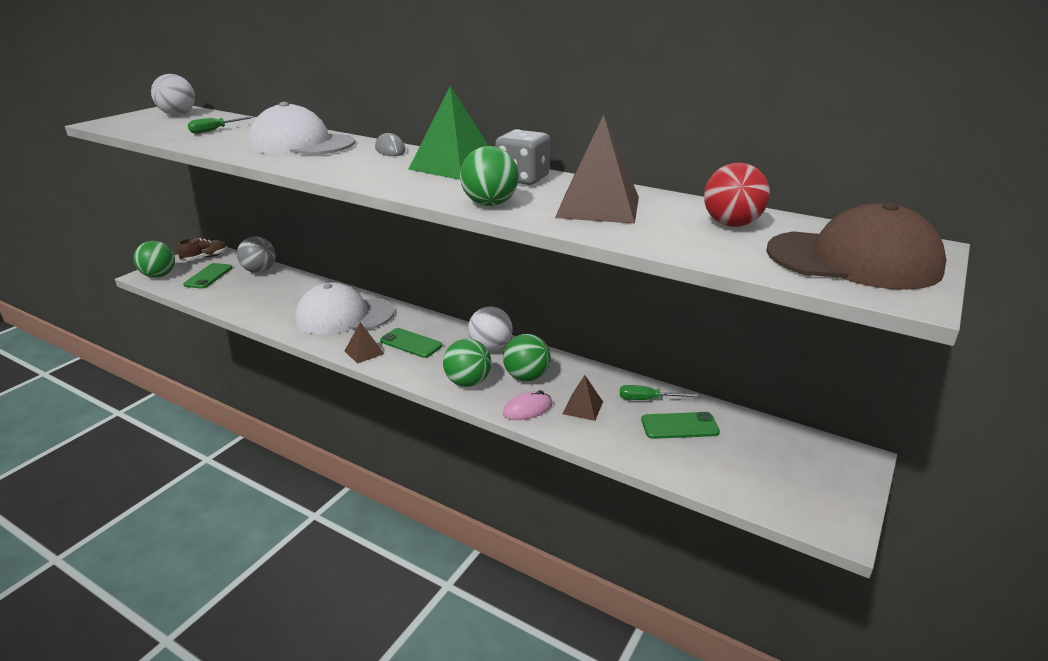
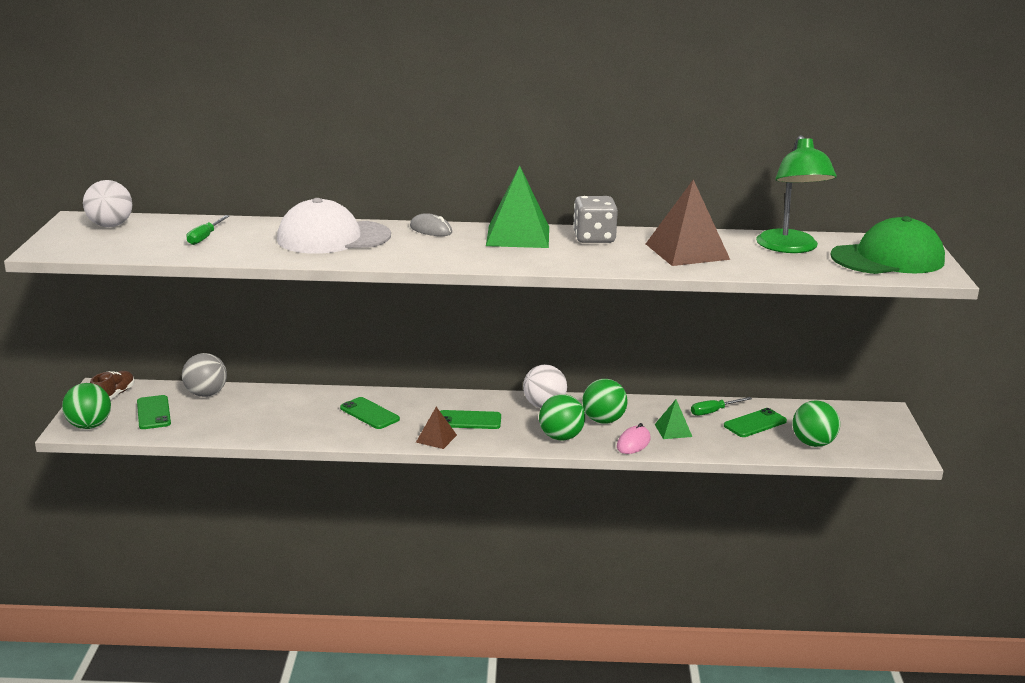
camera: 30 degrees left, 5 degrees down
white cap [295,283,394,335] -> green phone [340,397,400,429]
green ball [460,146,519,206] -> green ball moved to [793,400,840,447]
brown pyramid [563,375,603,421] -> green pyramid [654,399,692,439]
red ball [704,163,770,227] -> green lamp [756,135,837,253]
brown cap [766,202,946,290] -> green cap [830,216,945,274]

